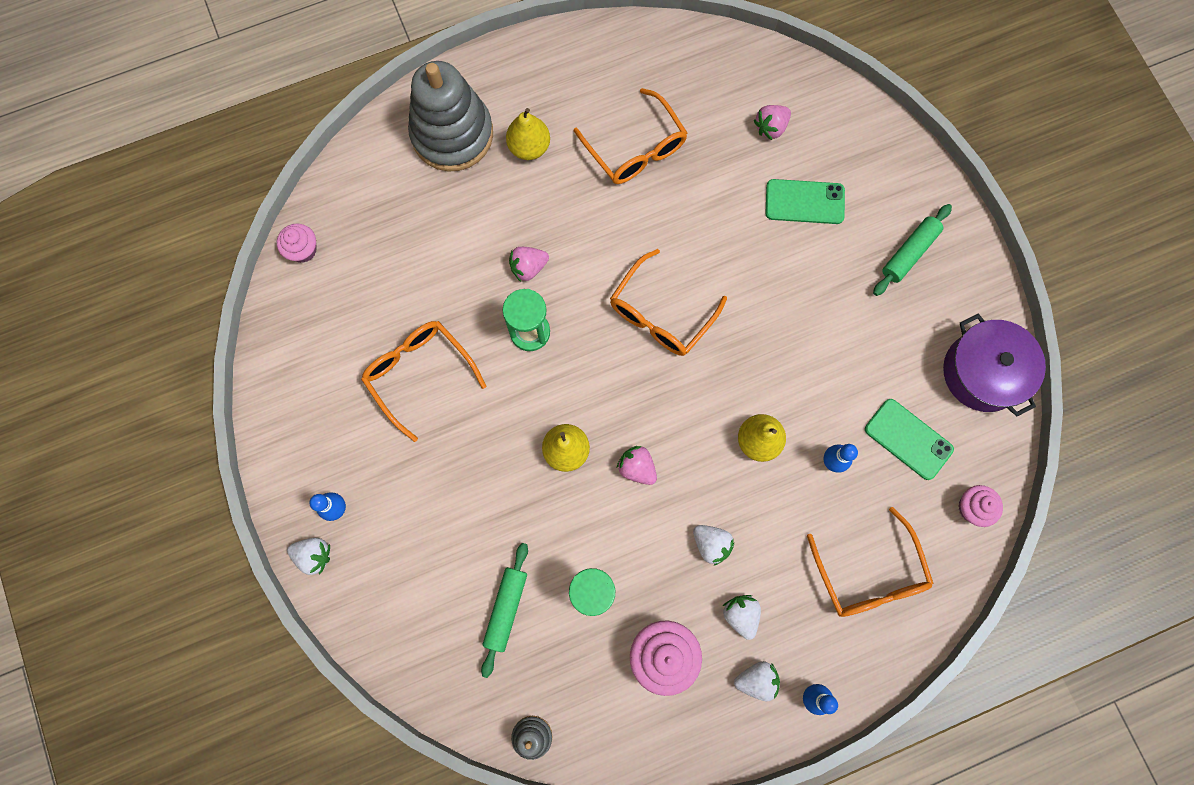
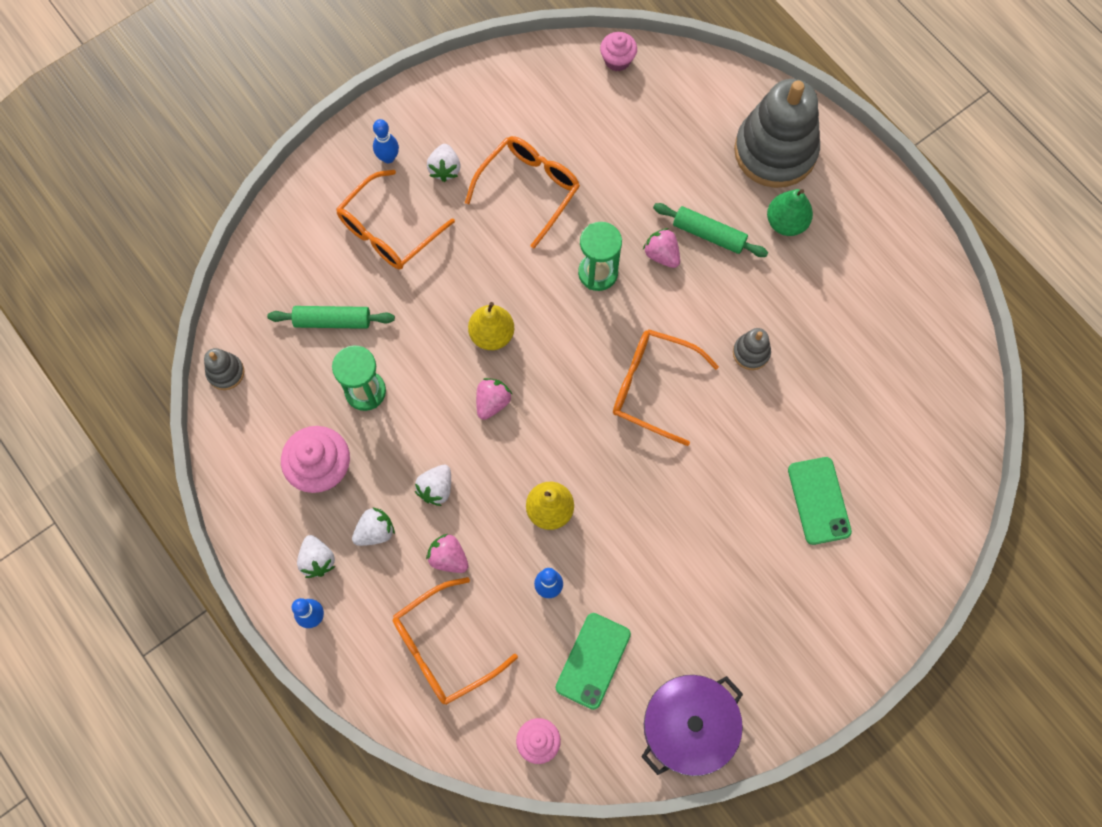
camera: 75 degrees right, 5 degrees down
white strawberry [287,538,330,575] -> white strawberry moved to [427,144,461,182]
yellow pear [506,108,550,160] -> green pear [767,189,813,236]
orange glasses [574,88,687,184] -> orange glasses moved to [336,170,455,269]
pink strawberry [754,105,791,140] -> pink strawberry moved to [426,534,469,573]
green rolling pin [873,204,952,296] -> green rolling pin moved to [653,203,768,257]
none -> grey stacking toy [733,328,771,370]

